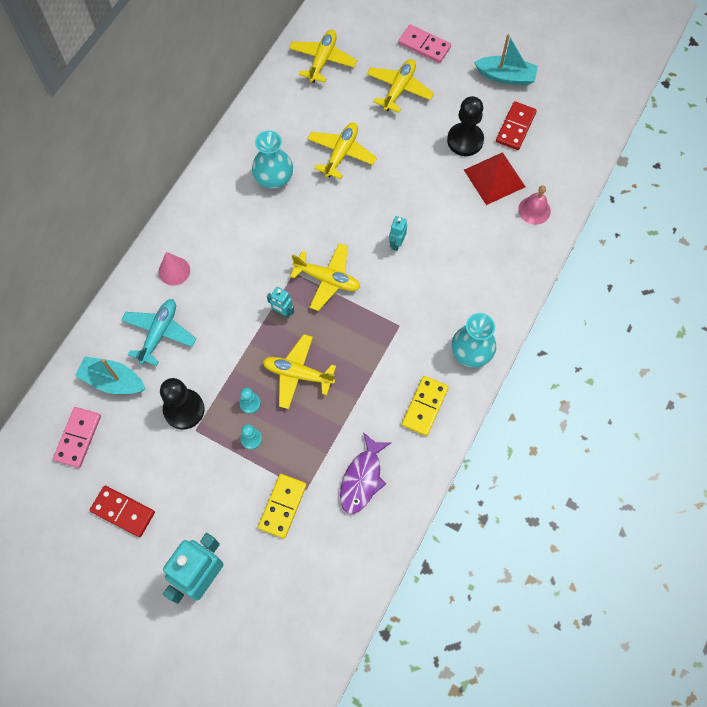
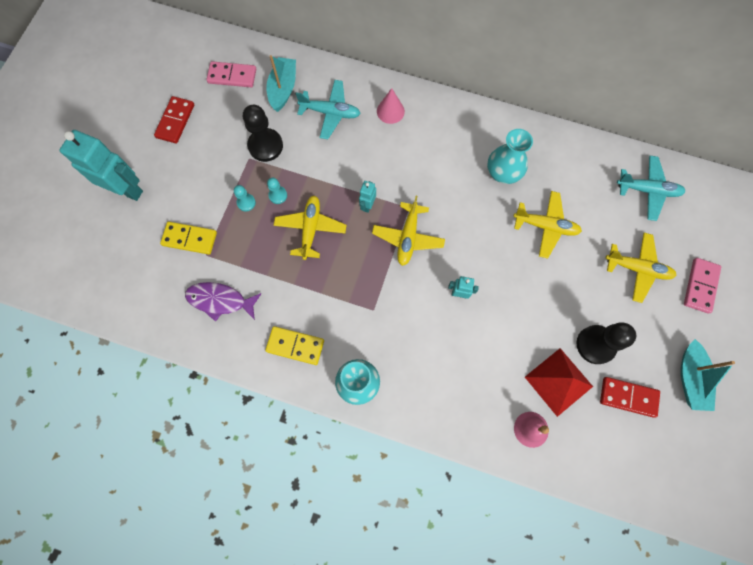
camera: 80 degrees right, 5 degrees up
yellow plane [289,30,357,83] -> turquoise plane [617,156,685,221]

